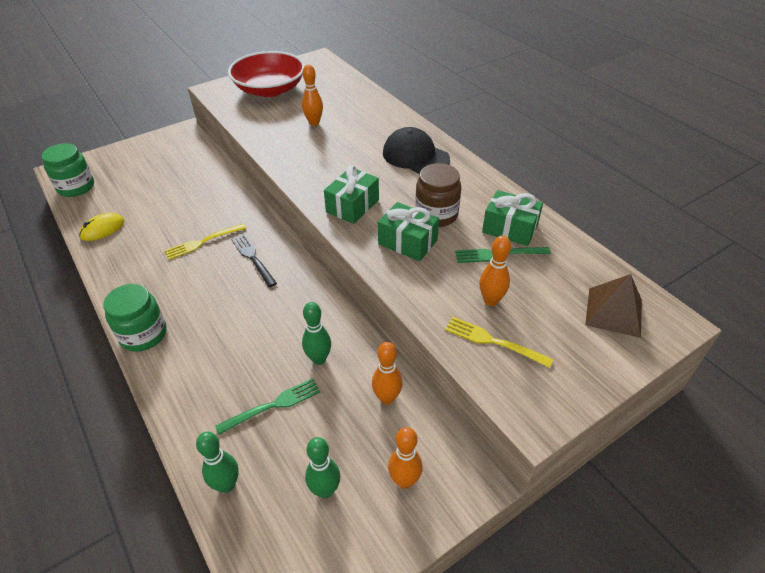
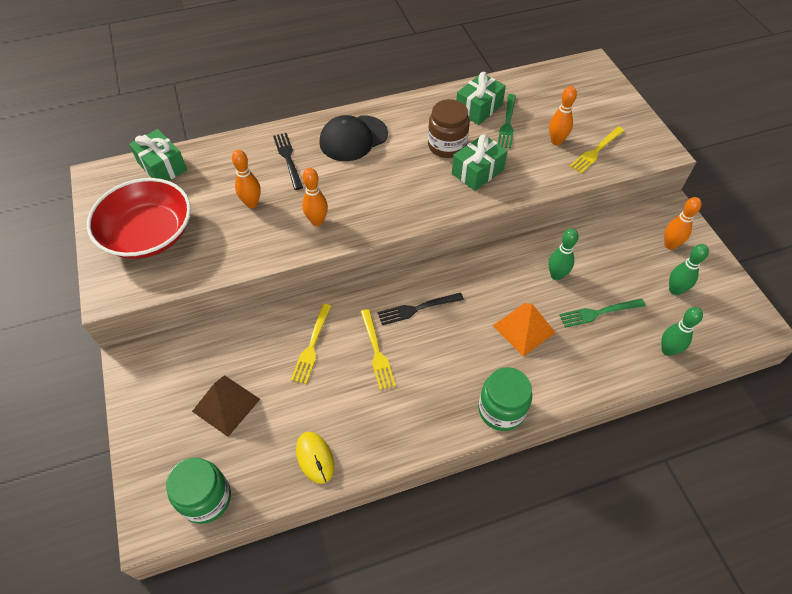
camera: 75 degrees left, 10 degrees up
green fork [215,378,321,435] -> green fork turned 90 degrees counterclockwise [559,299,646,328]
green gift [324,165,379,224] -> green gift moved to [129,129,187,181]
orange bowling pin [372,342,403,405] -> orange bowling pin moved to [302,168,328,226]
brown pyramid [585,274,642,338] -> brown pyramid moved to [192,375,260,437]
none -> black fork [273,133,303,190]
none -> yellow fork [291,304,331,384]
none -> orange pyramid [493,303,556,357]

